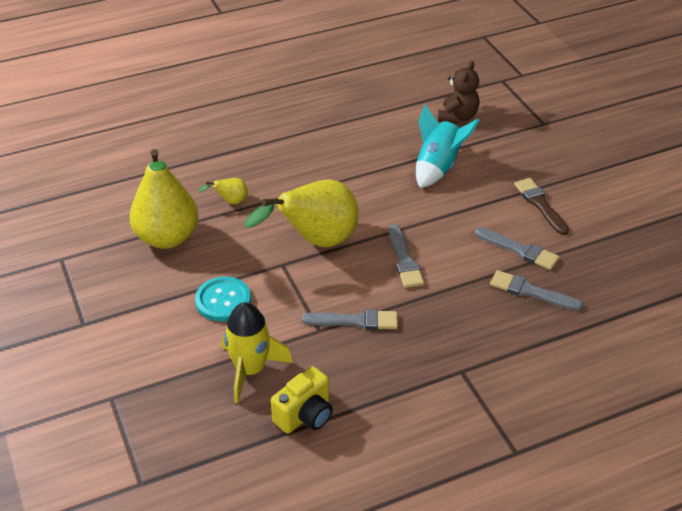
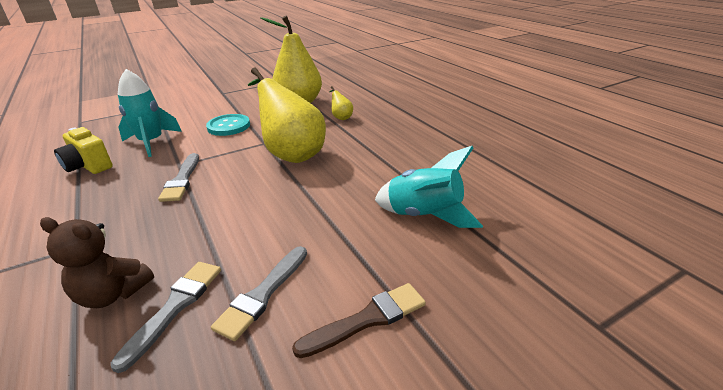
camera: 85 degrees right, 10 degrees down
yellow rocket [222,302,293,403] -> turquoise rocket [118,69,182,157]
grey brush [389,224,424,288] -> none
brown teddy bear [438,61,480,123] -> brown teddy bear moved to [40,217,154,308]

